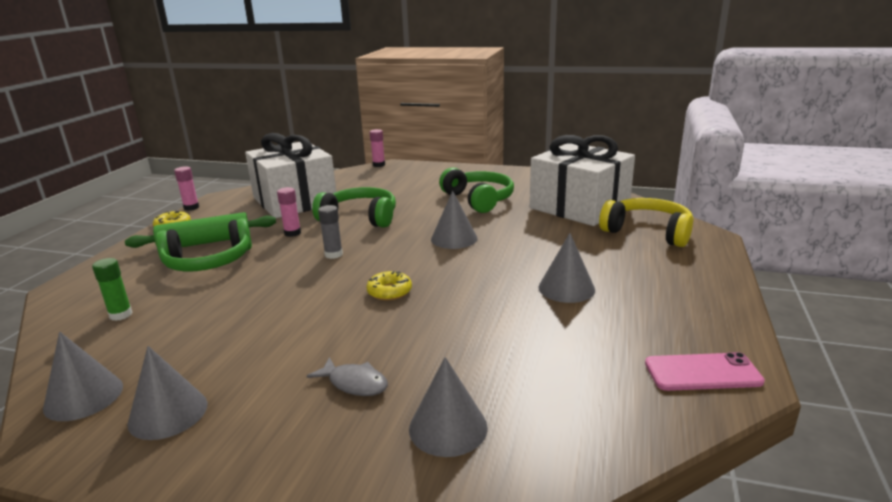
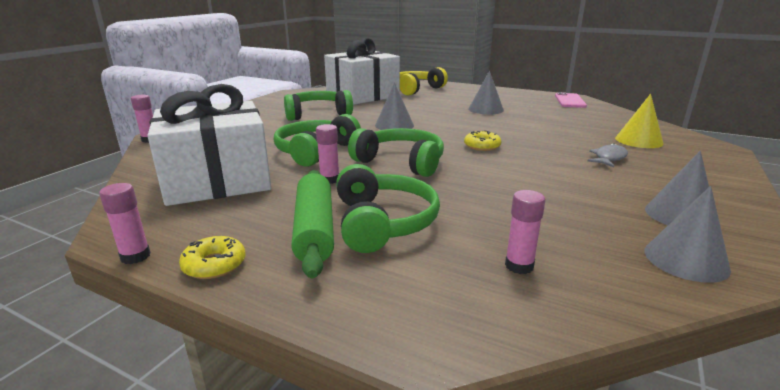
camera: 80 degrees left, 0 degrees up
green glue stick [92,258,133,321] -> pink glue stick [505,190,545,274]
grey glue stick [318,205,343,259] -> green headphones [348,128,444,177]
grey cone [409,357,488,457] -> yellow cone [615,94,664,148]

